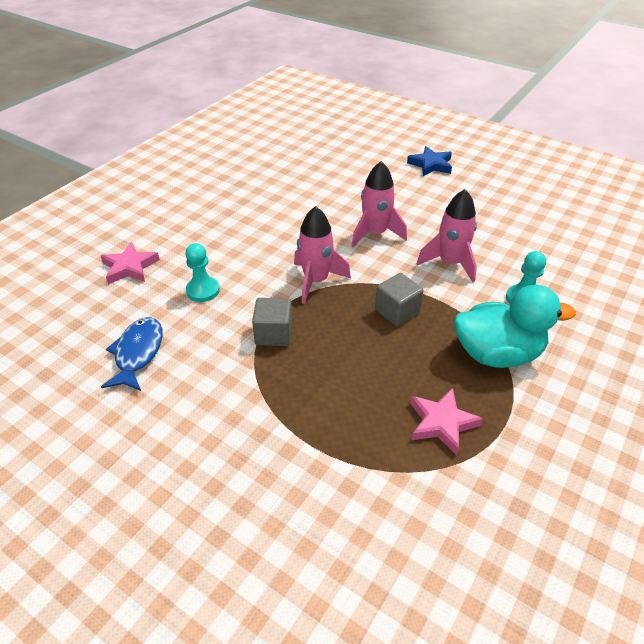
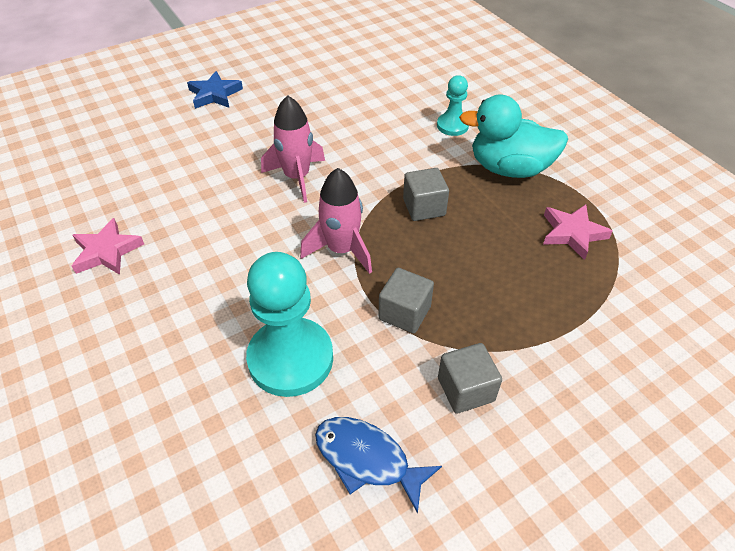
camera: 65 degrees left, 5 degrees up
pink star [101,242,160,284] -> pink star moved to [72,218,144,275]
turquoise pawn [185,243,220,302] -> turquoise pawn [246,252,333,397], size x1.91
pink rocket [417,189,477,282] -> none
turquoise duck [454,285,576,368] -> turquoise duck turned 105 degrees counterclockwise [459,95,568,178]
none -> grey cube [438,343,502,414]

